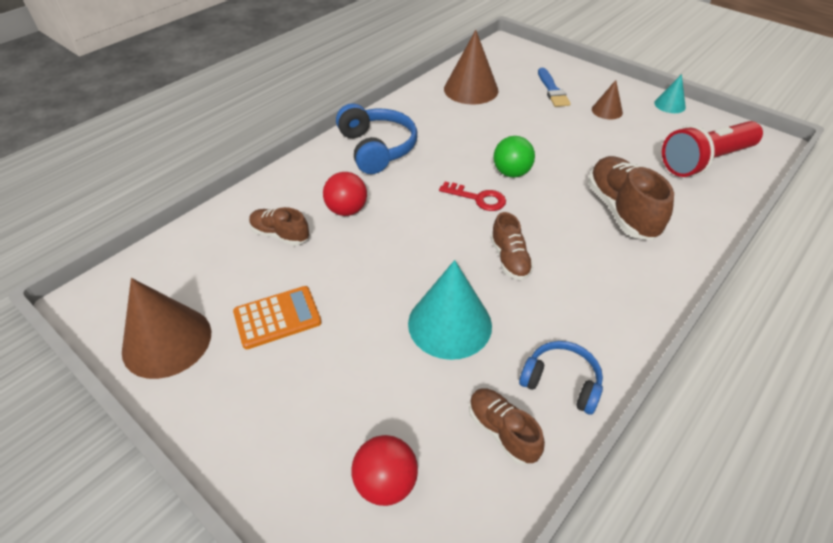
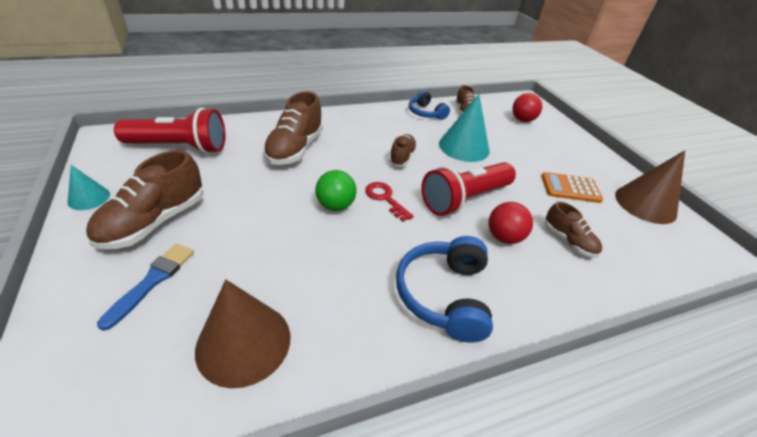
camera: 155 degrees left, 5 degrees down
brown cone [592,80,623,120] -> brown shoe [86,150,203,249]
none -> red flashlight [421,162,516,216]

